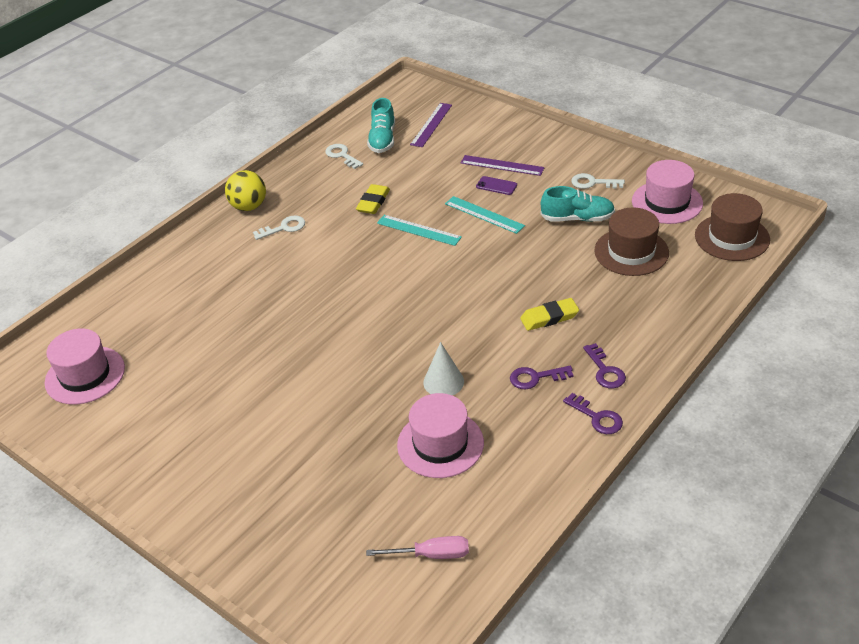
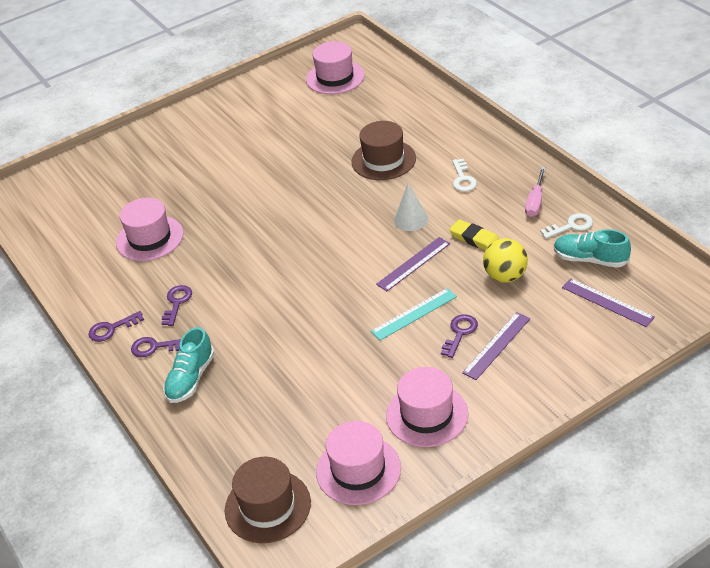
camera: 110 degrees right, 0 degrees up
yellow ball [225,170,266,211] -> yellow ball moved to [483,238,528,283]
pink screwdriver [366,536,469,559] -> pink screwdriver moved to [525,167,546,217]
turquoise ruler [377,215,462,246] -> purple ruler [376,237,450,291]
white cone [423,342,464,395] -> white cone moved to [394,183,428,231]
purple phone [476,176,517,195] -> purple key [441,314,478,358]
yellow eraser [520,298,579,331] -> none
turquoise shoe [541,186,615,222] -> turquoise shoe moved to [163,327,215,403]
white key [571,173,625,189] -> pink hat [386,367,468,447]
brown hat [594,208,669,276] -> brown hat moved to [351,121,416,180]

